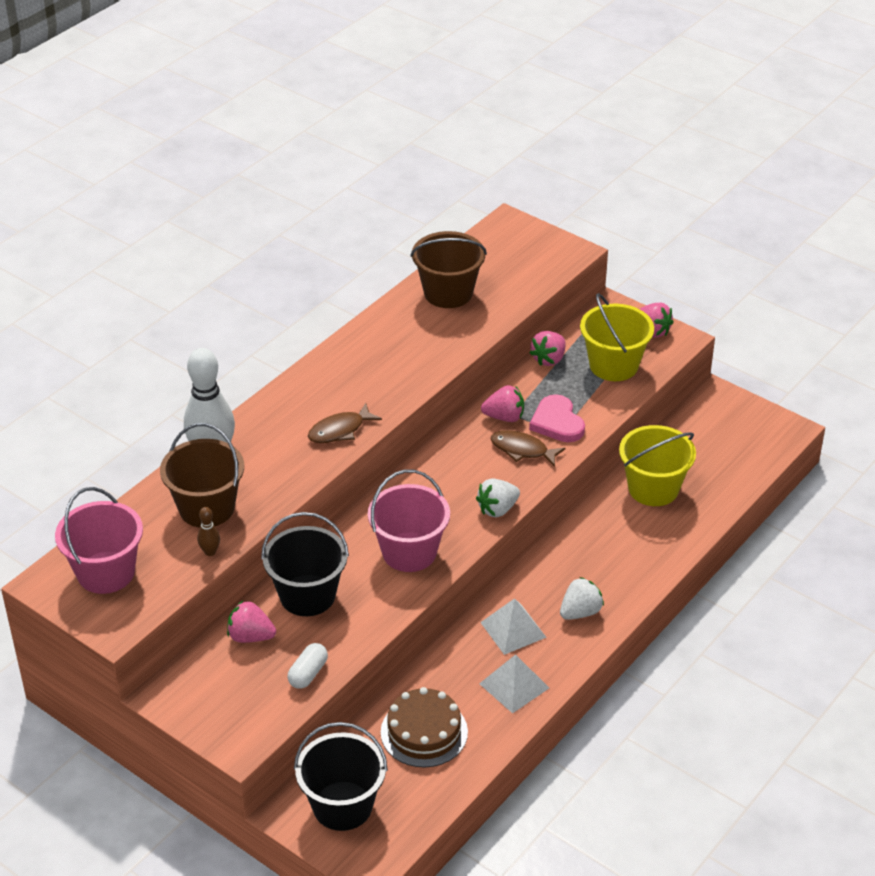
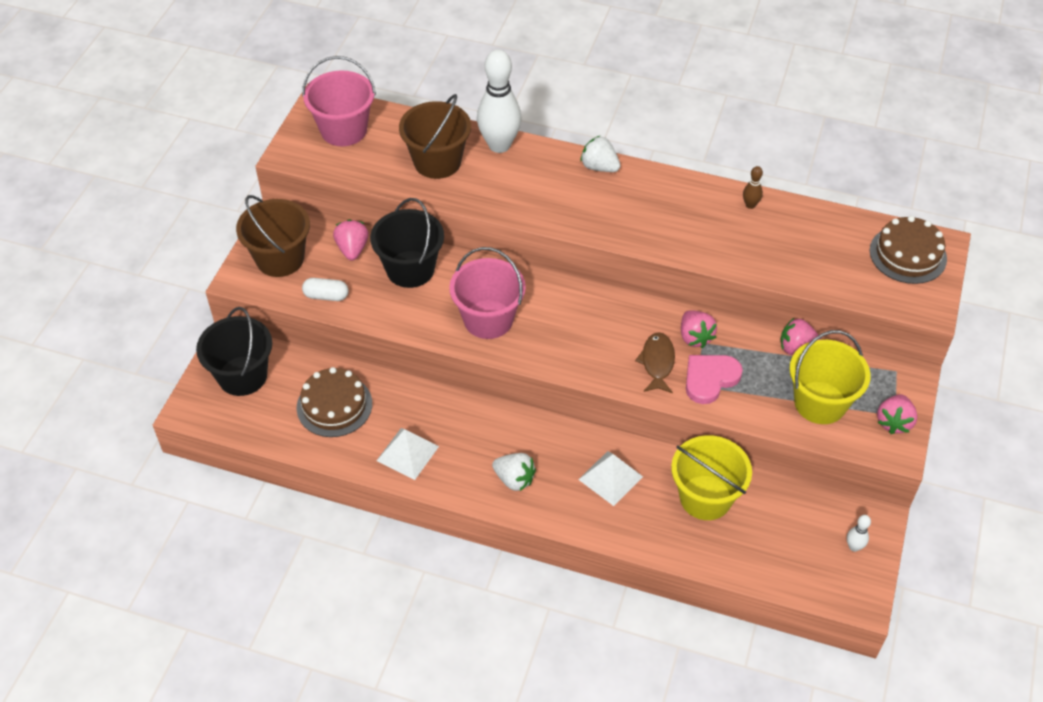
camera: 70 degrees right, 10 degrees up
brown bowling pin [197,507,220,556] -> brown bowling pin moved to [743,166,763,209]
brown fish [308,403,382,443] -> none
brown bucket [410,231,487,308] -> brown bucket moved to [236,195,310,277]
white strawberry [476,478,520,517] -> white strawberry moved to [580,136,620,172]
white pyramid [480,598,547,655] -> white pyramid moved to [578,451,643,506]
none -> white bowling pin [847,515,871,552]
none -> brown cake [870,216,947,284]

